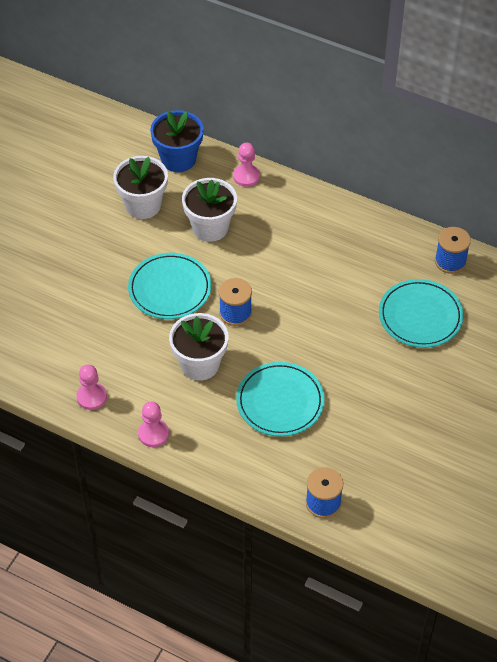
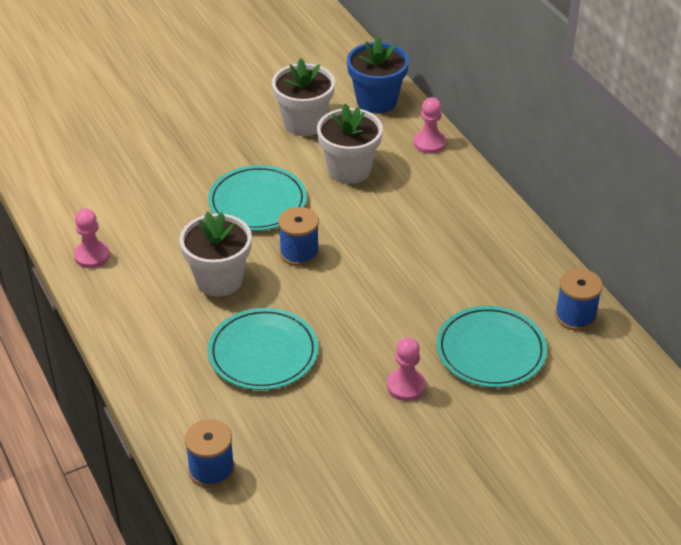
camera: 35 degrees right, 10 degrees down
pink pawn [138,402,169,447] -> pink pawn moved to [387,338,426,401]

